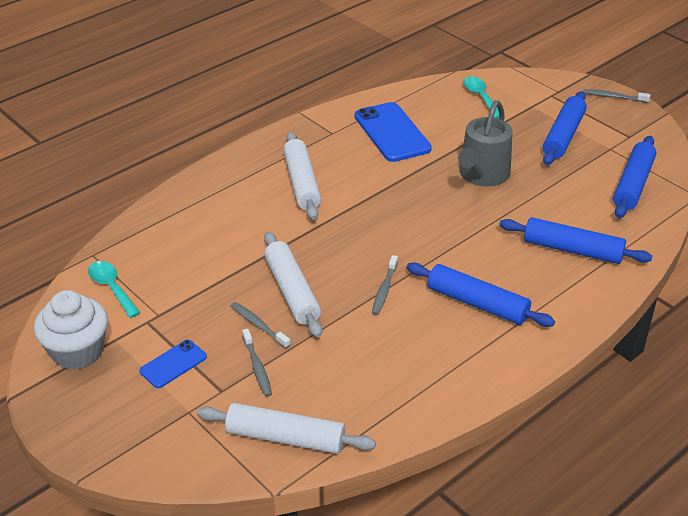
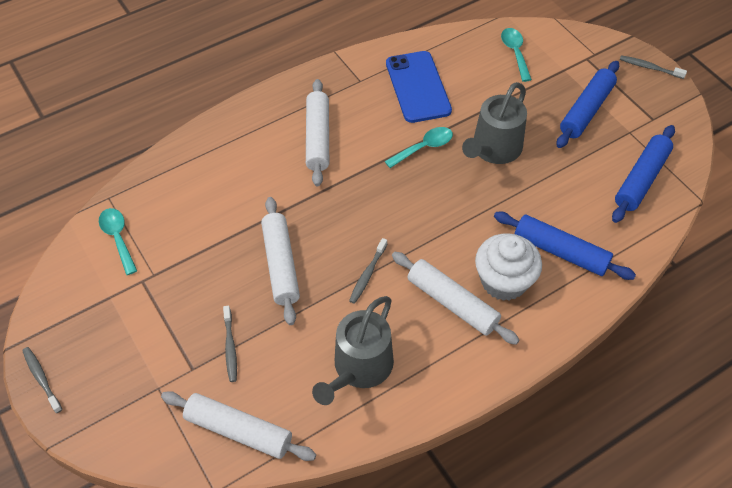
camera: 10 degrees right, 15 degrees up
white cupcake [34,290,108,370] -> white cupcake moved to [475,233,542,301]
blue phone [139,340,207,388] -> none
grey toothbrush [230,302,291,349] -> grey toothbrush moved to [22,347,62,413]
blue rolling pin [406,263,555,327] -> white rolling pin [392,252,519,345]
none -> grey watering can [312,296,394,405]
none -> turquoise spoon [385,127,453,168]

